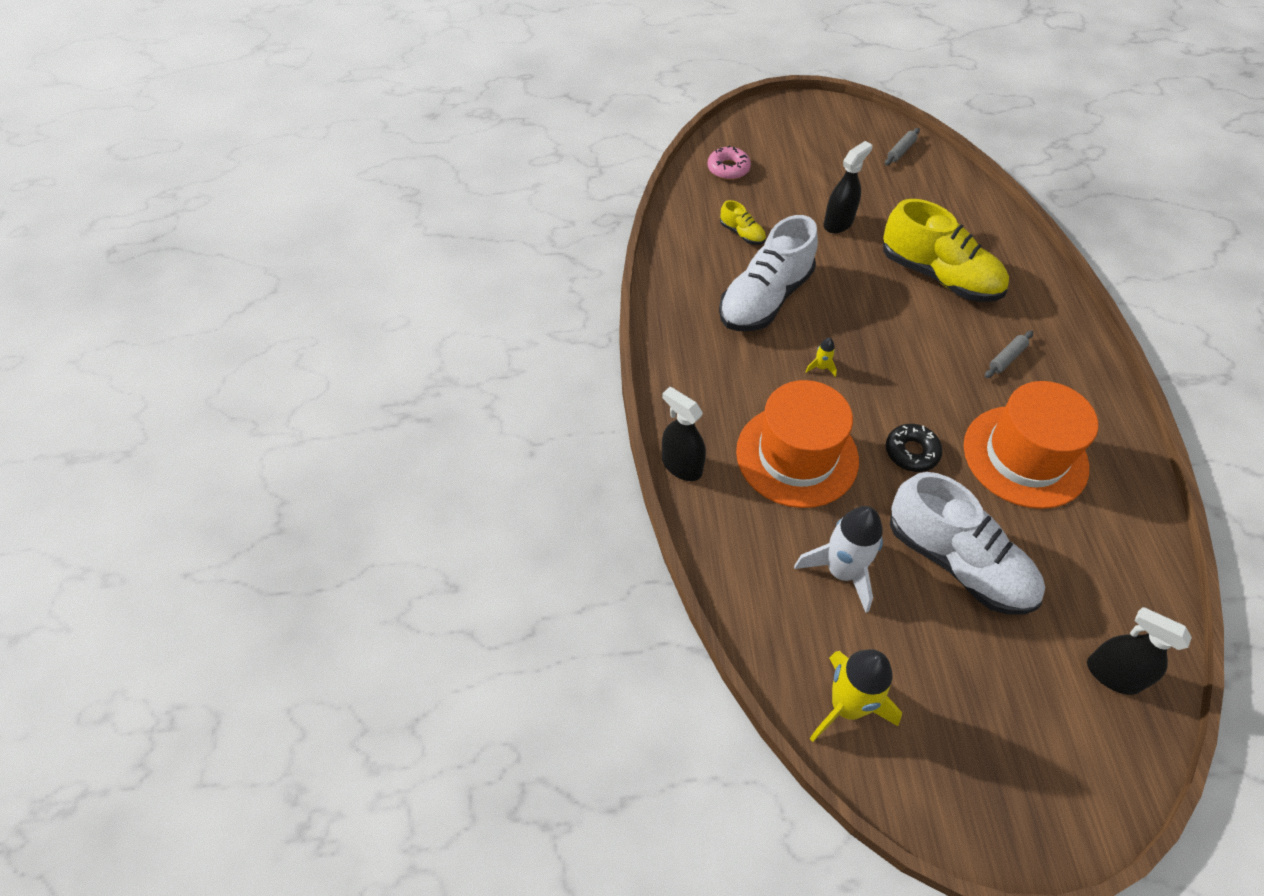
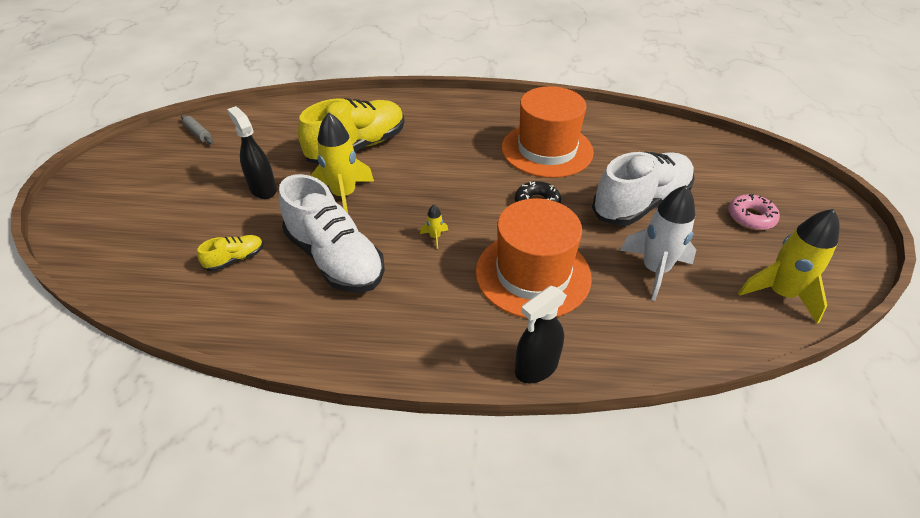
camera: 80 degrees left, 10 degrees down
pink donut [707,145,751,180] -> pink donut moved to [728,194,780,230]
grey rolling pin [985,330,1033,378] -> none
black spray bottle [1087,607,1192,695] -> none
none -> yellow rocket [310,113,374,213]

